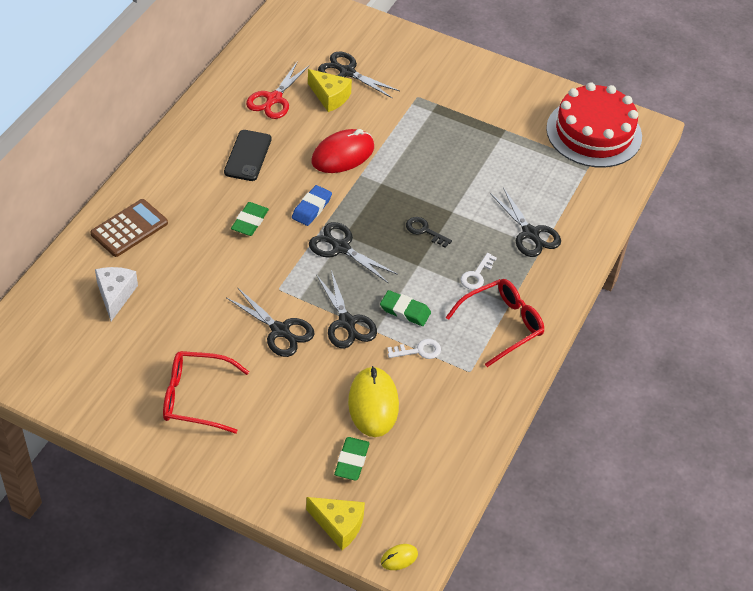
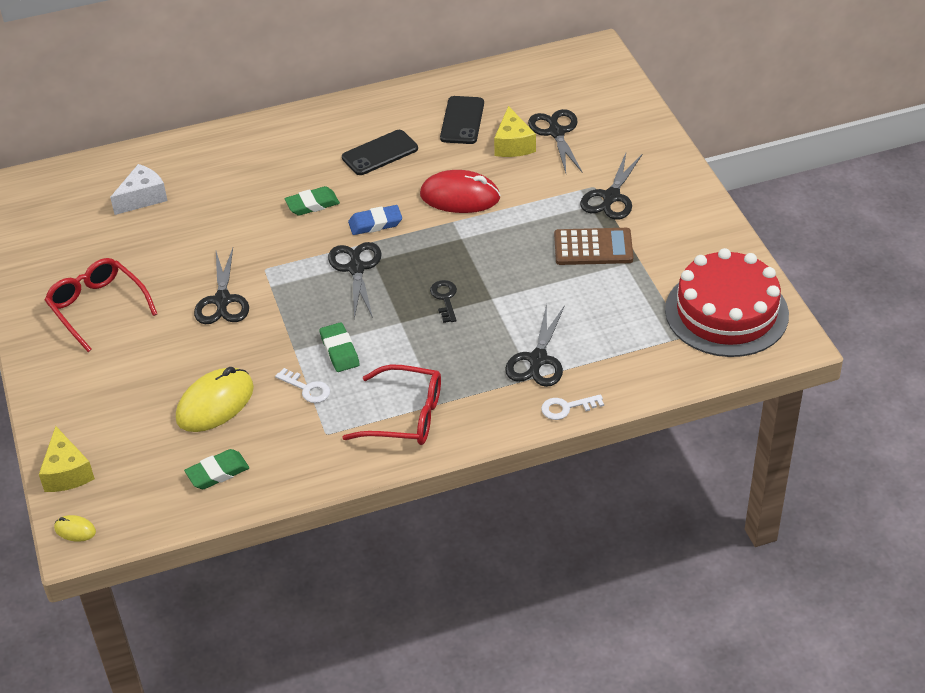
camera: 50 degrees right, 5 degrees down
brown calculator [90,199,168,257] -> brown calculator moved to [554,228,633,265]
red scissors [246,61,310,119] -> black phone [440,96,484,144]
black scissors [316,270,377,349] -> black scissors moved to [580,153,642,220]
green eraser [334,437,370,481] -> green eraser moved to [184,449,249,489]
white key [461,253,497,290] -> white key moved to [541,394,604,420]

